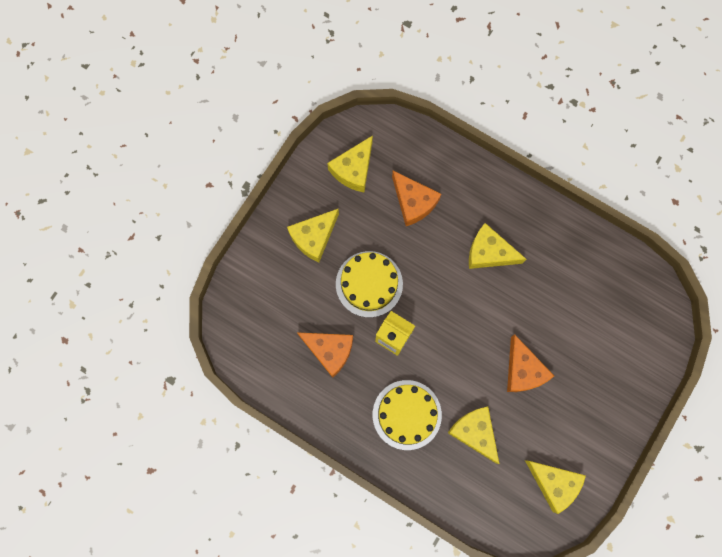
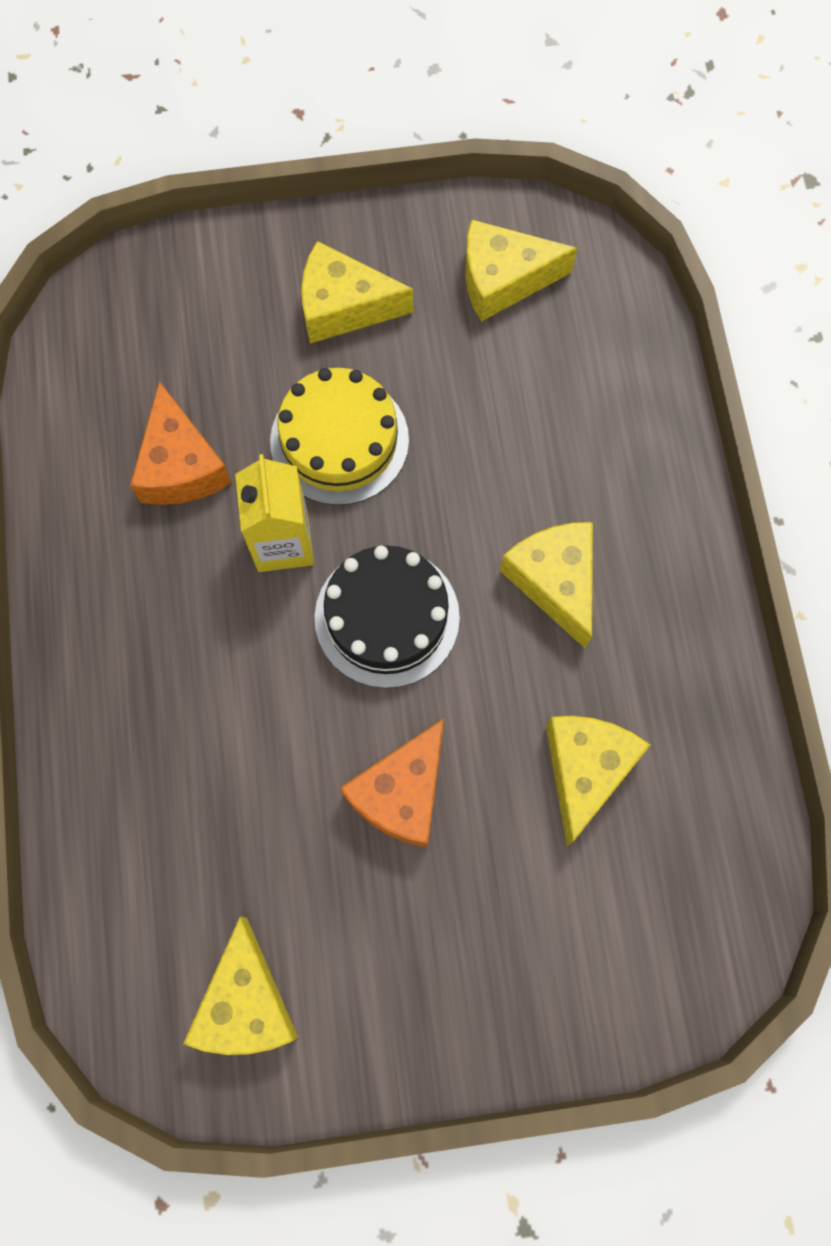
camera: 50 degrees right, 5 degrees down
yellow cake [373,380,442,450] -> none
orange cheese [392,171,441,226] -> none
yellow cheese [448,407,499,464] -> yellow cheese moved to [546,716,650,846]
none -> black cake [315,546,460,688]

